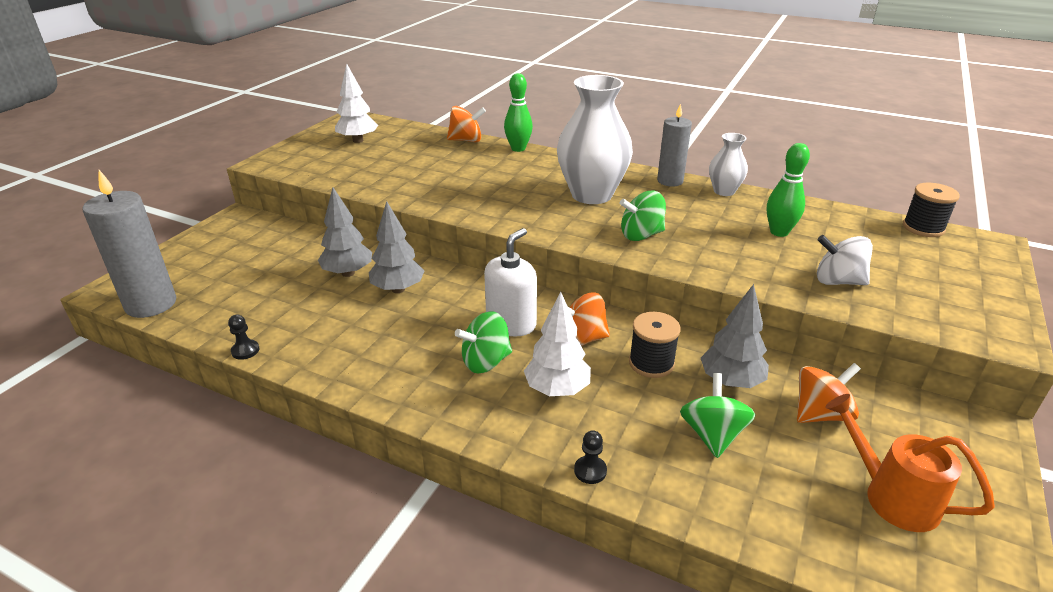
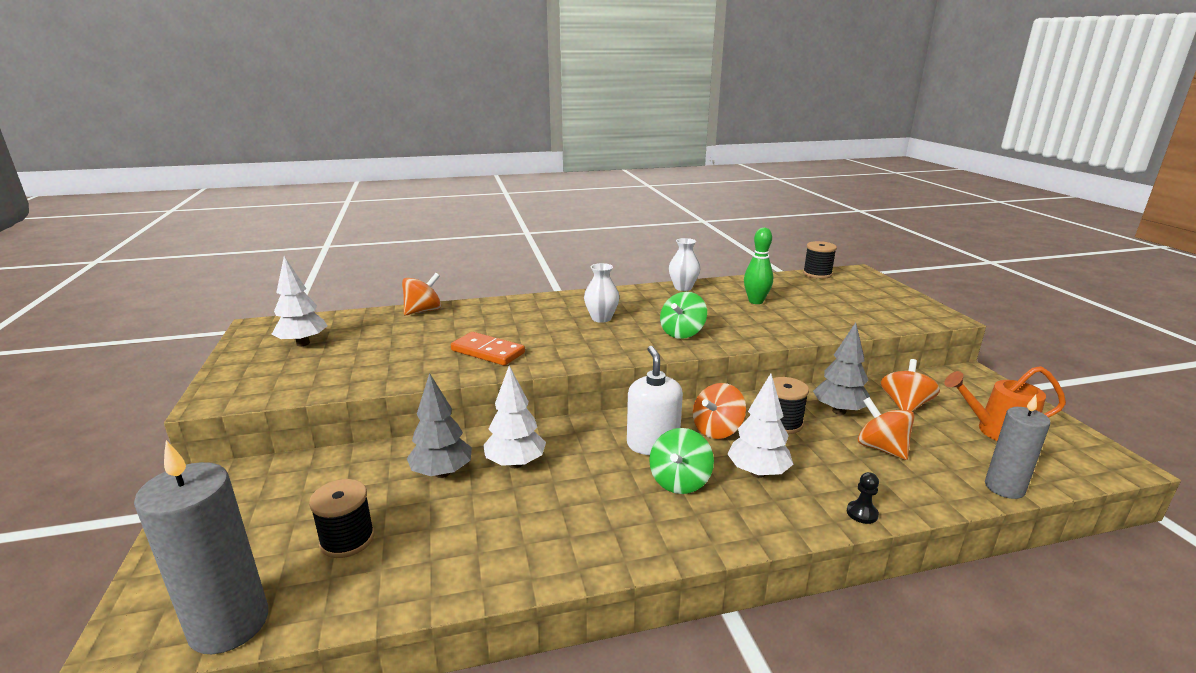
camera: 40 degrees left, 10 degrees down
black pawn [228,315,259,360] -> none
grey tree [369,201,425,293] -> white tree [483,366,546,468]
green bowling pin [504,73,533,152] -> none
white vase [557,75,633,204] -> white vase [584,263,619,323], size x0.51
grey candle [657,104,692,187] -> grey candle moved to [985,395,1051,499]
green spinning top [680,373,755,458] -> orange spinning top [858,397,915,460]
white spinning top [817,235,873,285] -> none
none -> black spool [309,479,375,558]
none -> orange domino [451,332,525,366]

